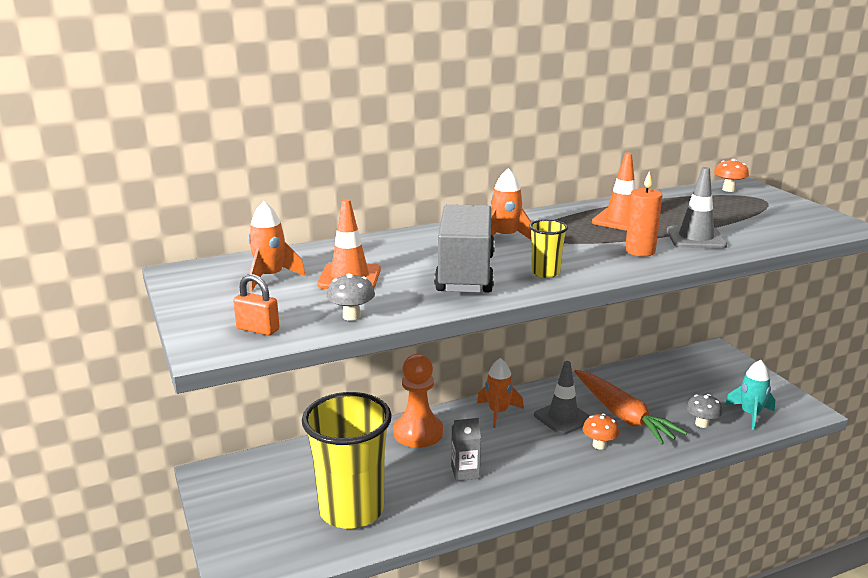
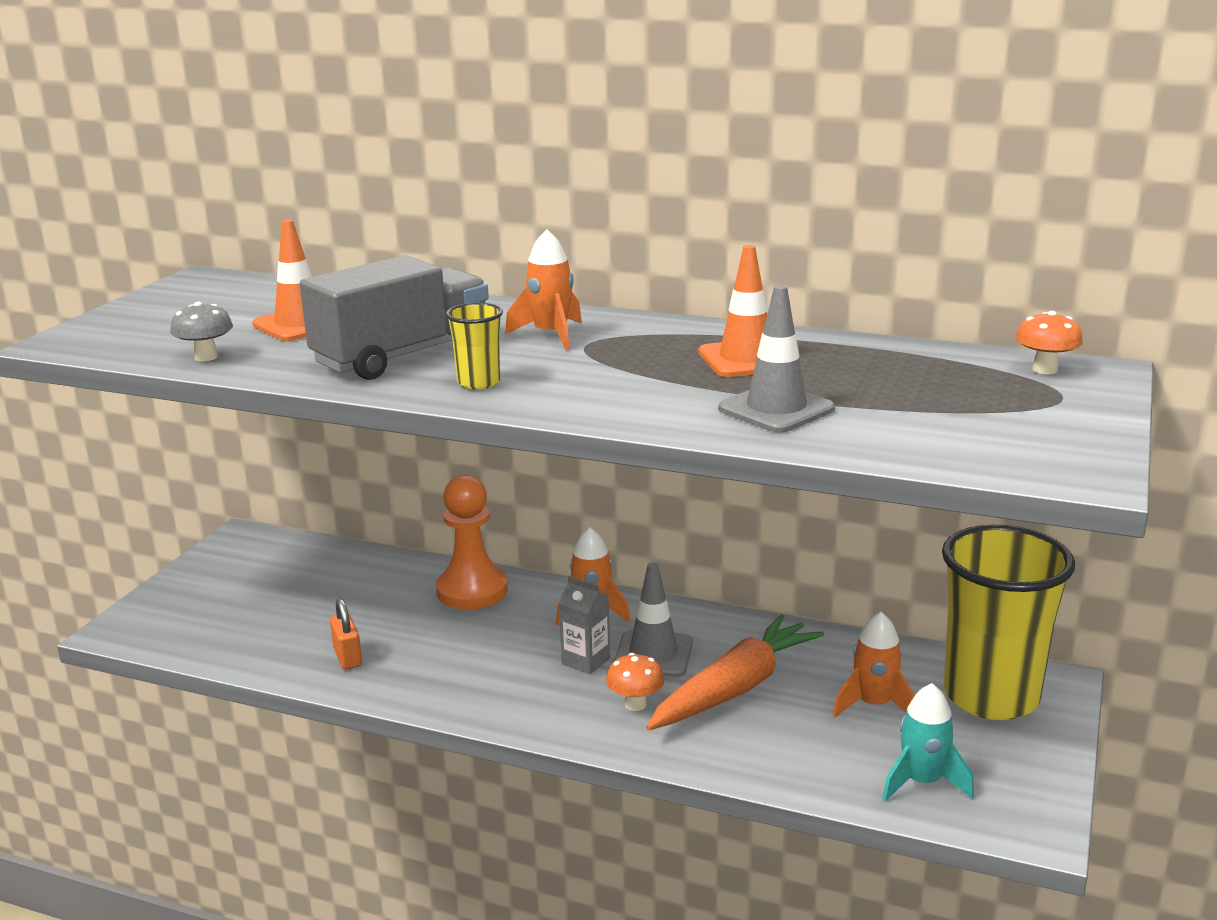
camera: 45 degrees right, 0 degrees up
orange padlock [233,274,279,336] -> orange padlock moved to [330,598,362,669]
orange rocket [248,201,306,291] -> orange rocket moved to [833,612,915,718]
yellow cup [302,392,392,529] -> yellow cup moved to [942,525,1075,720]
grey carton [451,418,481,481] -> grey carton moved to [559,576,610,674]
orange carrot [574,370,687,444] -> orange carrot turned 150 degrees counterclockwise [646,614,824,730]
orange candle [625,172,662,256] -> none
grey mushroom [686,394,722,428] -> none

